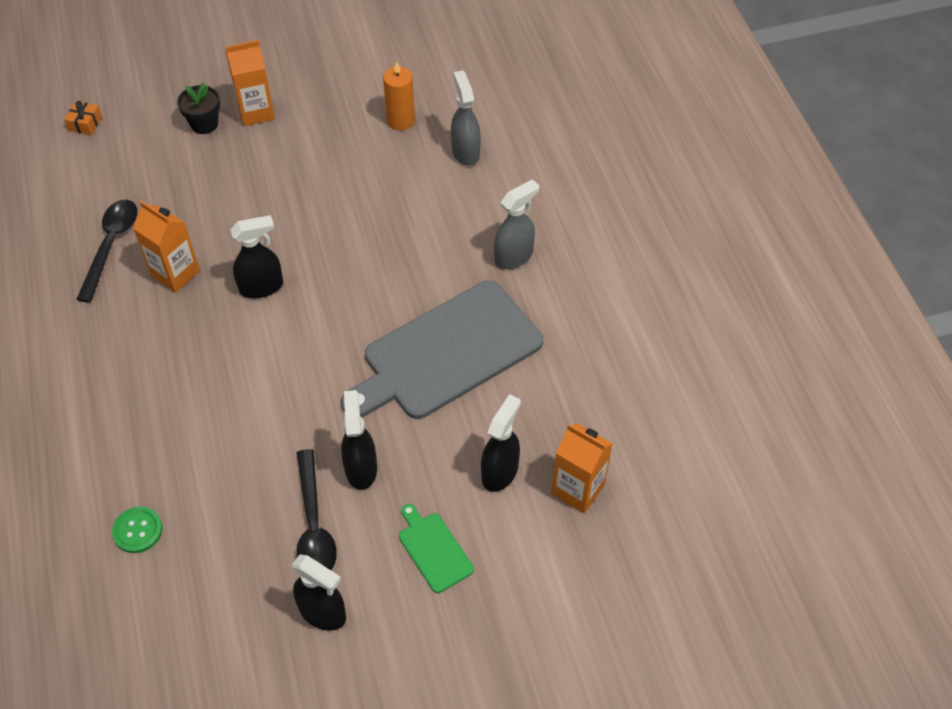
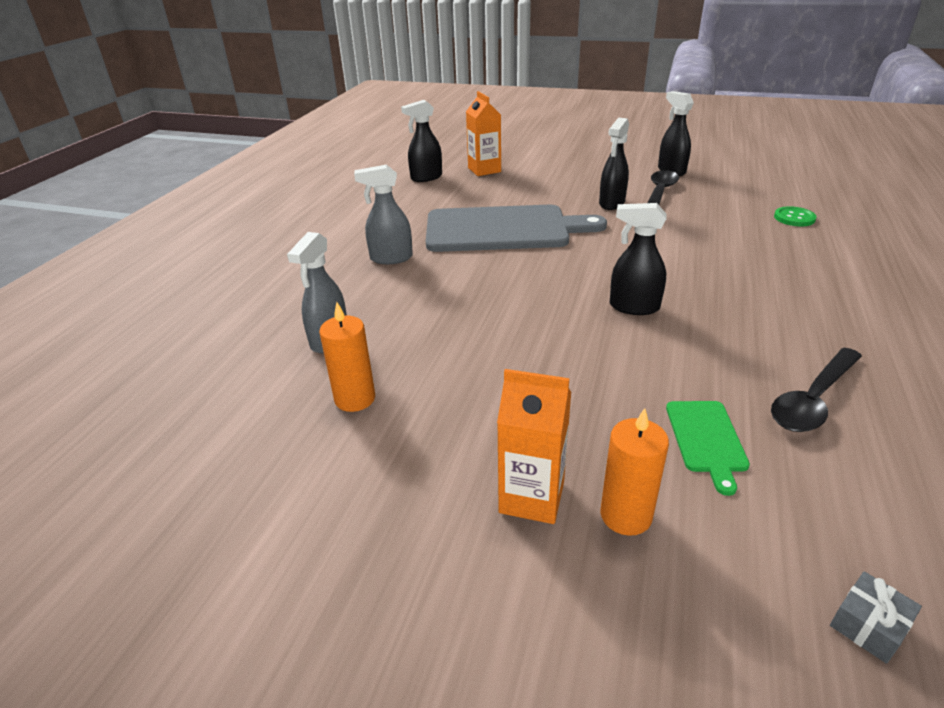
camera: 145 degrees left, 20 degrees down
orange gift [64,101,102,135] -> grey gift [830,571,922,664]
orange carton [133,201,200,293] -> none
black flower pot [177,83,220,134] -> orange candle [600,408,669,536]
green cutting board [399,504,474,593] -> green cutting board moved to [666,401,750,496]
black spray bottle [481,394,521,492] -> black spray bottle moved to [401,100,442,182]

